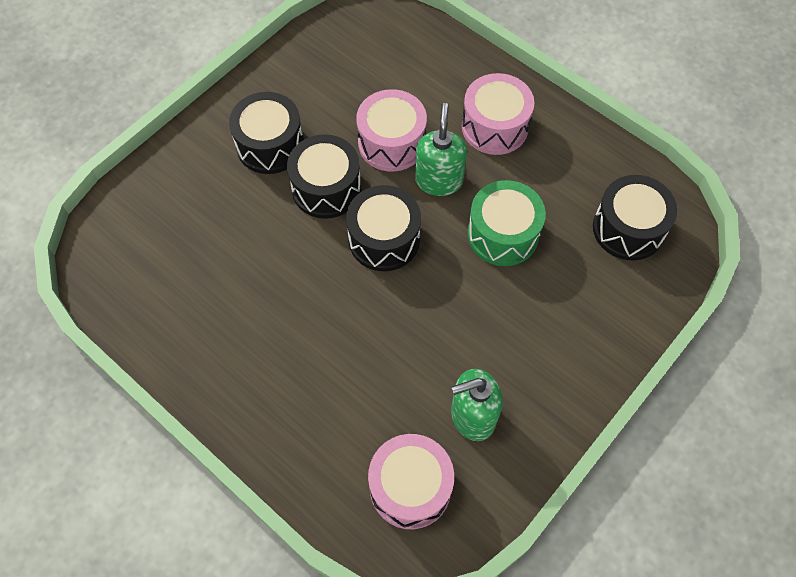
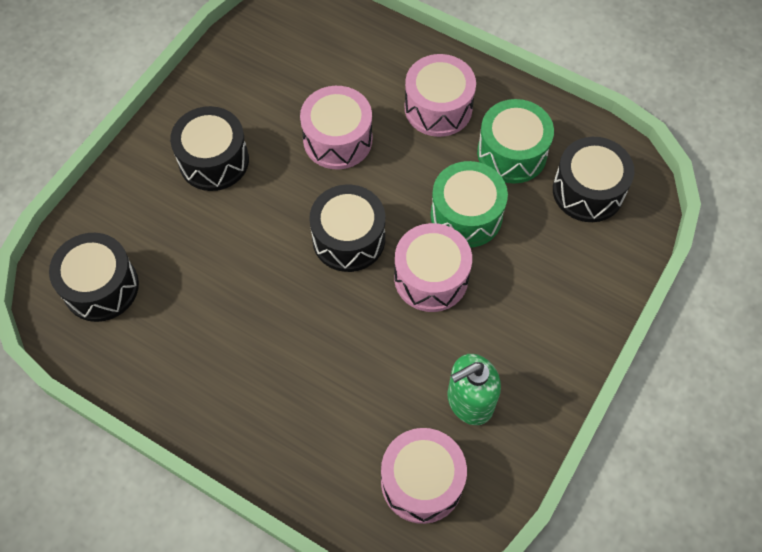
camera: 10 degrees left, 0 degrees up
black drum [287,134,361,219] -> black drum moved to [49,233,139,322]
green soap dispenser [415,103,467,196] -> none
none -> pink drum [394,223,472,312]
none -> green drum [477,99,554,183]

